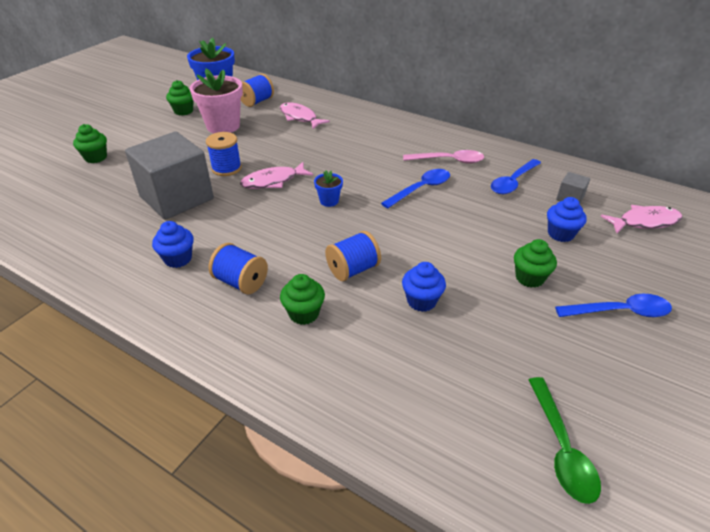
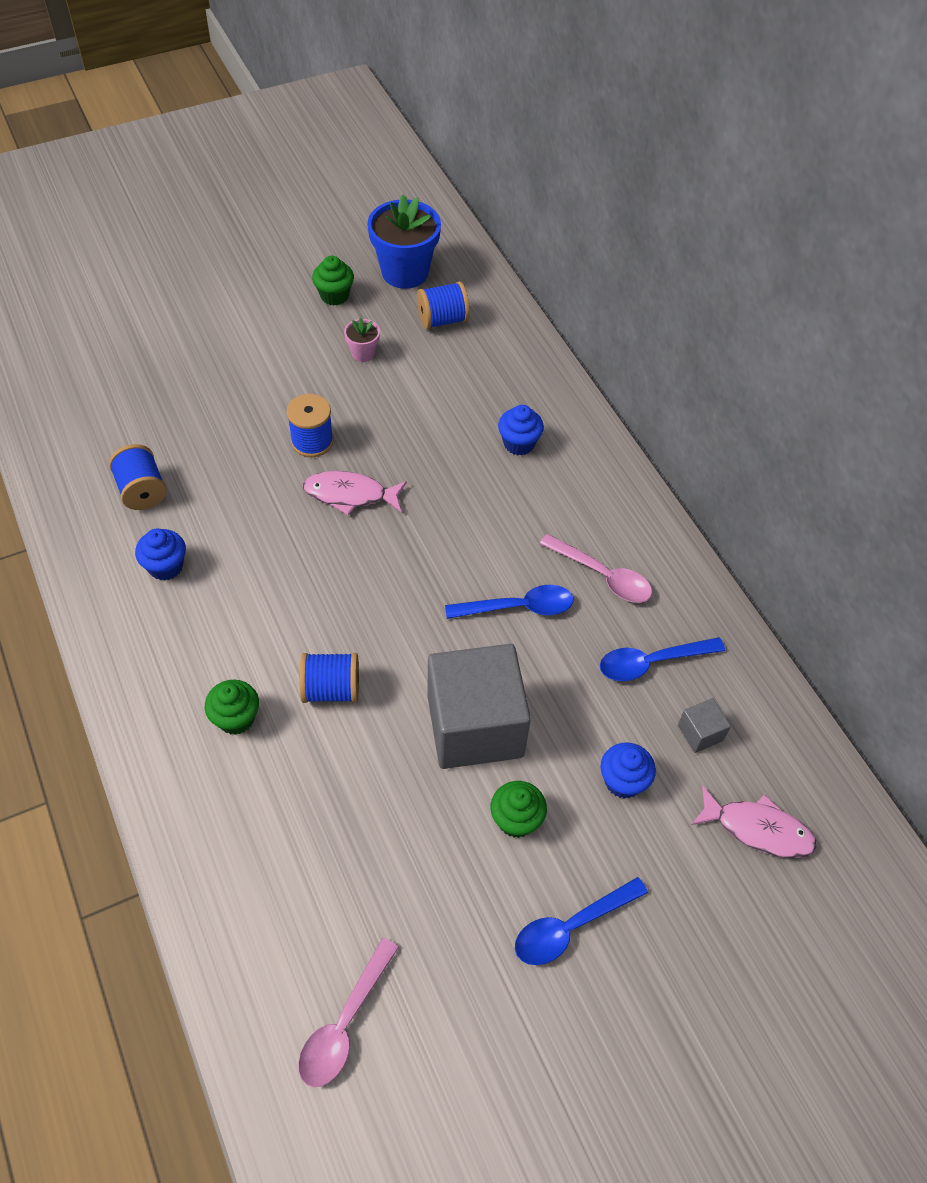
camera: 30 degrees right, 15 degrees up
green cupcake [73,124,107,163] -> none
grey cube [125,131,214,220] -> grey cube moved to [428,644,531,769]
pink flower pot [190,68,243,133] -> pink flower pot [344,317,380,362], size x0.47
blue spool [209,243,268,294] -> blue spool moved to [109,444,167,510]
pink fish [280,103,330,129] -> none
blue flower pot [314,170,343,207] -> none
blue cupcake [402,262,446,312] -> blue cupcake moved to [498,405,544,456]
green spoon [529,377,601,504] -> pink spoon [298,938,399,1087]
blue spoon [555,294,672,317] -> blue spoon turned 120 degrees clockwise [515,877,648,965]

